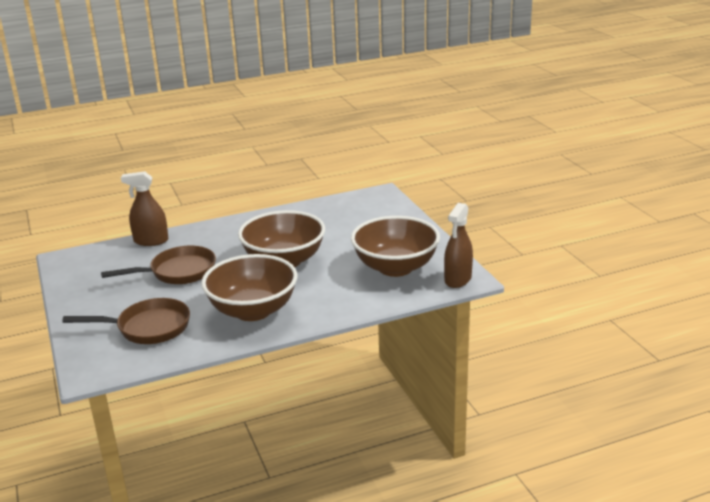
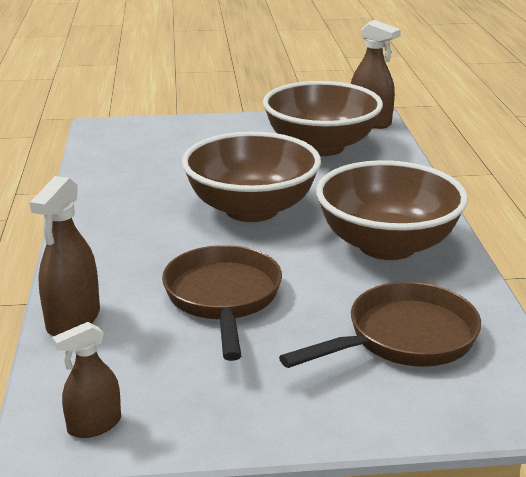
camera: 75 degrees left, 0 degrees up
brown pan [63,298,190,344] -> brown pan turned 45 degrees clockwise [279,282,481,368]
none -> brown spray bottle [52,322,121,438]

